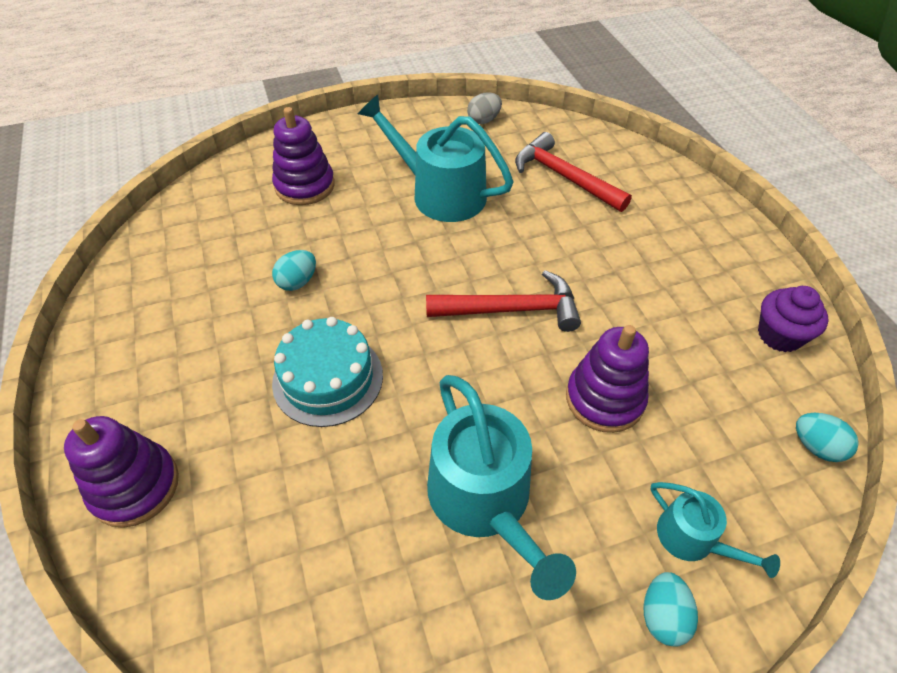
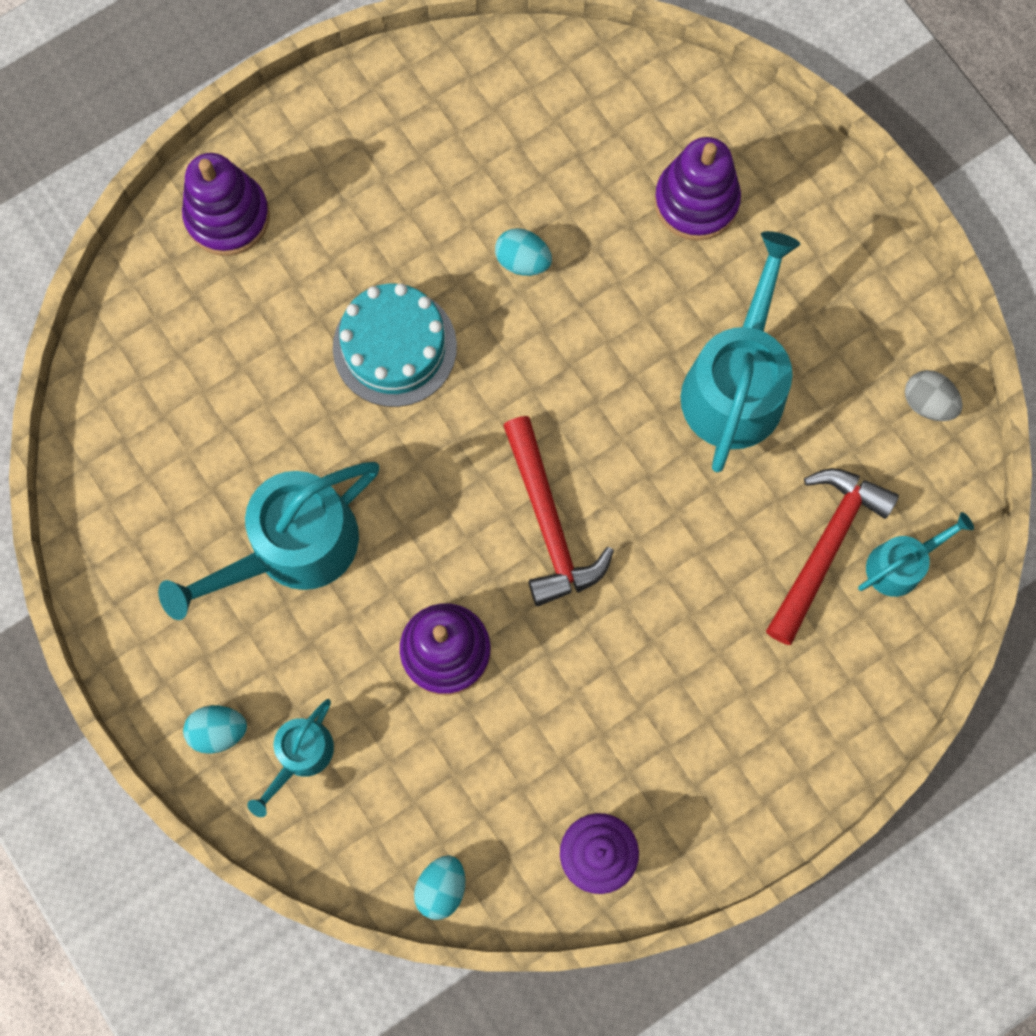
camera: 75 degrees right, 25 degrees up
none -> turquoise watering can [858,512,974,597]

